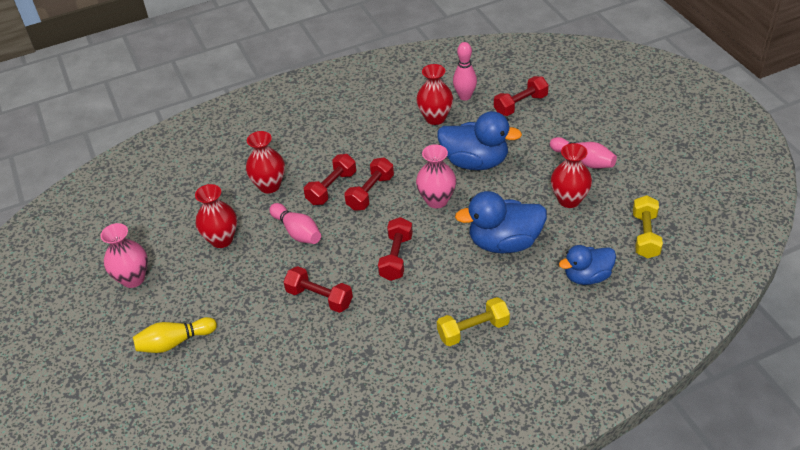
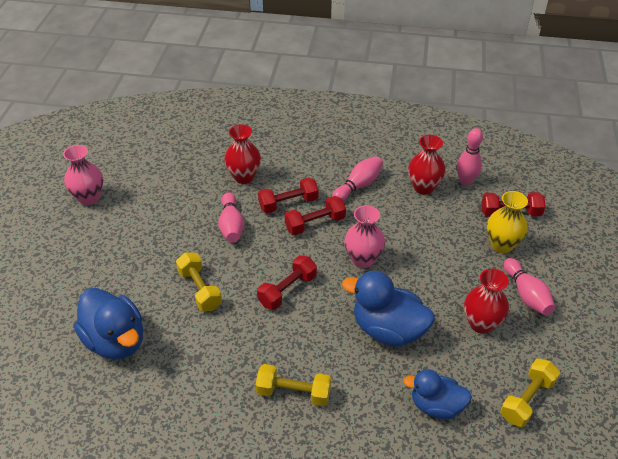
camera: 30 degrees right, 0 degrees up
yellow bowling pin [133,317,217,353] -> none
red vase [195,184,237,248] -> none
red dumbbell [283,266,353,313] -> yellow dumbbell [176,252,222,311]
blue duck [437,111,522,170] -> blue duck moved to [74,288,143,359]
none -> pink bowling pin [332,156,383,201]
none -> yellow vase [487,191,528,253]

